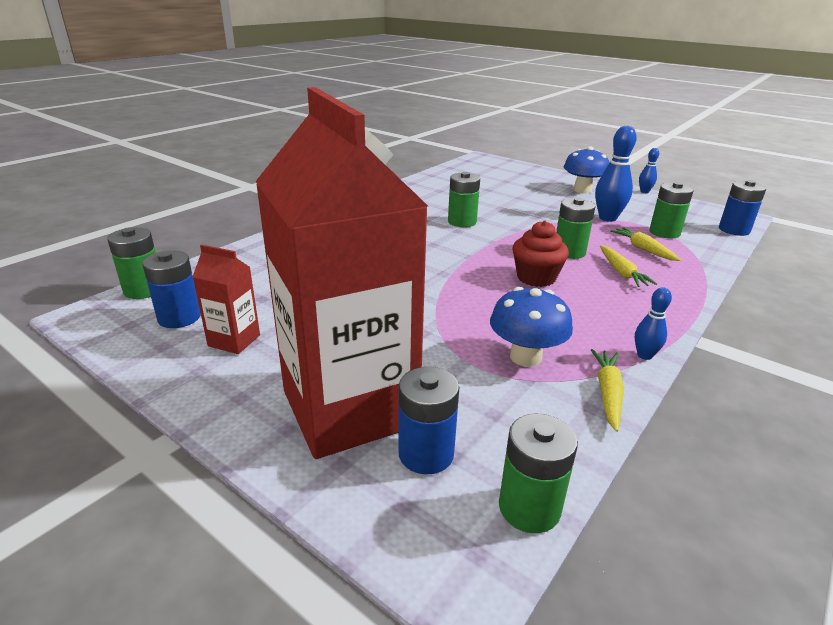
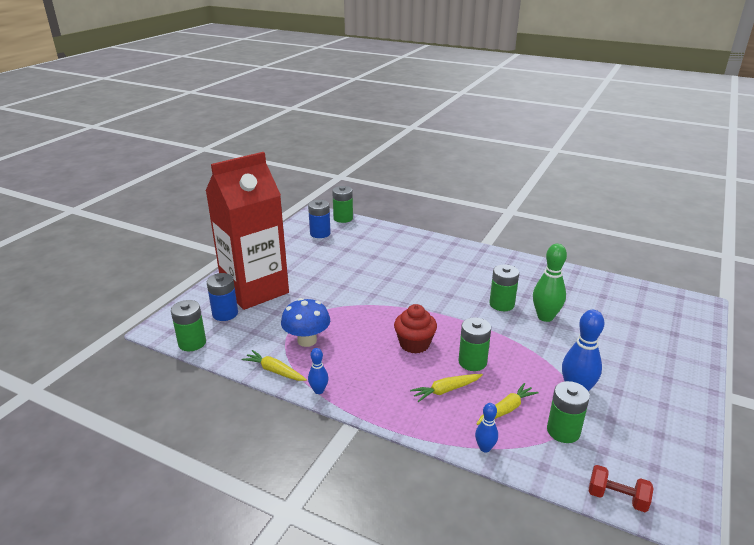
camera: 80 degrees right, 0 degrees up
red carton [192,244,260,354] -> none
blue mushroom [564,146,610,194] -> none
yellow carrot [591,349,624,432] -> yellow carrot turned 150 degrees counterclockwise [242,350,307,381]
blue bowling pin [639,148,659,193] -> blue bowling pin moved to [475,403,498,453]
blue battery [719,180,766,236] -> red dumbbell [589,465,654,512]
none -> green bowling pin [533,244,567,322]

